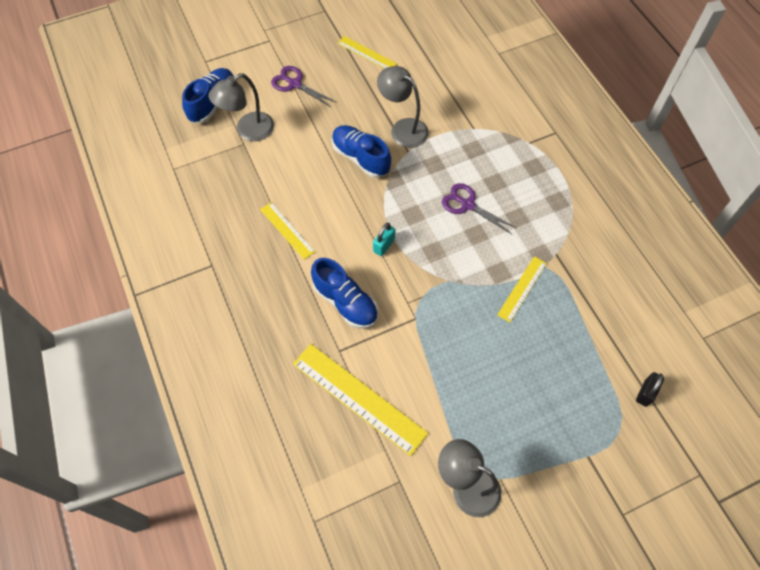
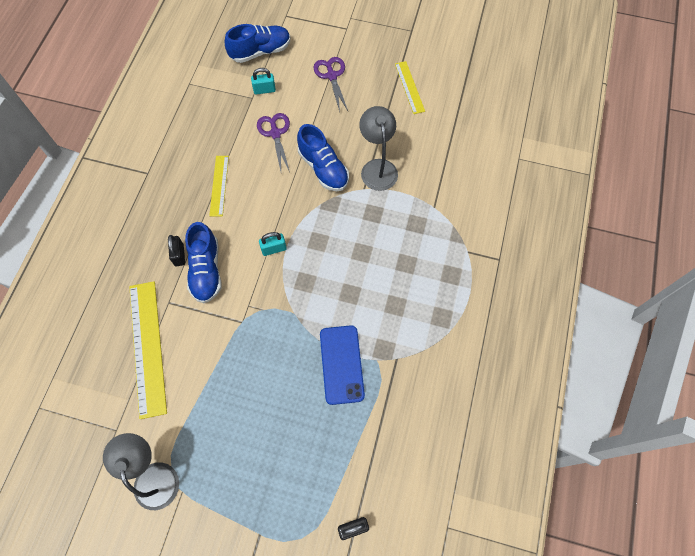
camera: 40 degrees right, 5 degrees up
grey lamp [209,73,274,141] -> turquoise padlock [251,68,276,95]
blue shoe [332,125,391,178] -> blue shoe turned 150 degrees clockwise [297,124,349,191]
purple scissors [442,183,517,234] -> purple scissors moved to [257,113,290,172]
yellow ruler [497,256,547,322] -> blue phone [320,325,365,405]
none -> black padlock [168,235,185,266]

